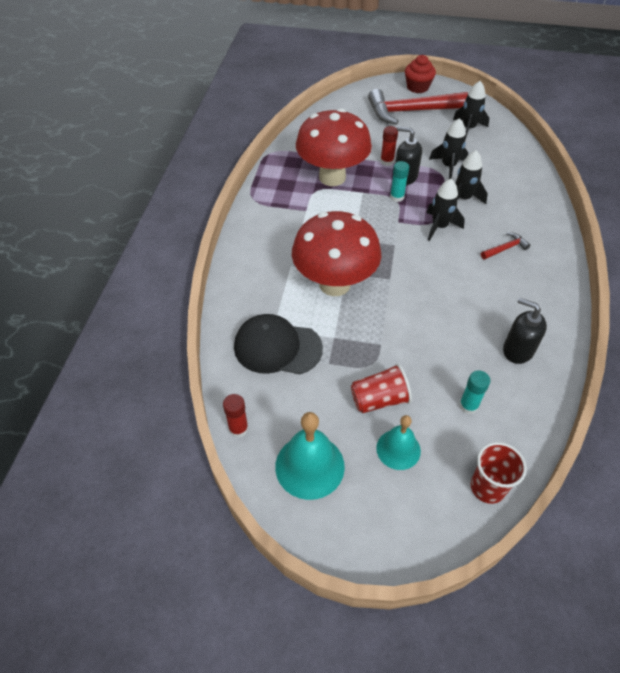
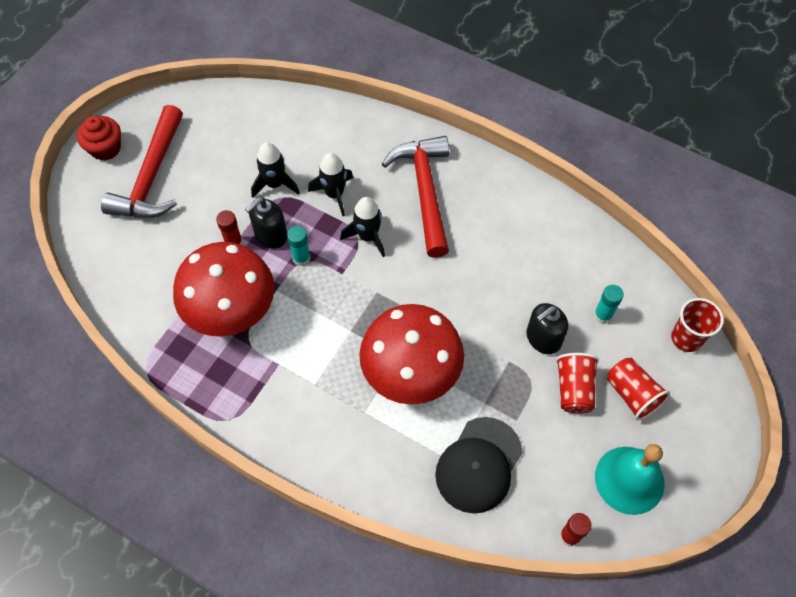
camera: 70 degrees left, 10 degrees up
turquoise bell [376,415,421,470] -> red cup [607,358,670,420]
black rocket [453,81,489,140] -> none
red hammer [481,232,531,259] -> red hammer [382,136,449,258], size x2.38
black soap dispenser [503,298,547,364] -> black soap dispenser moved to [527,303,568,354]

